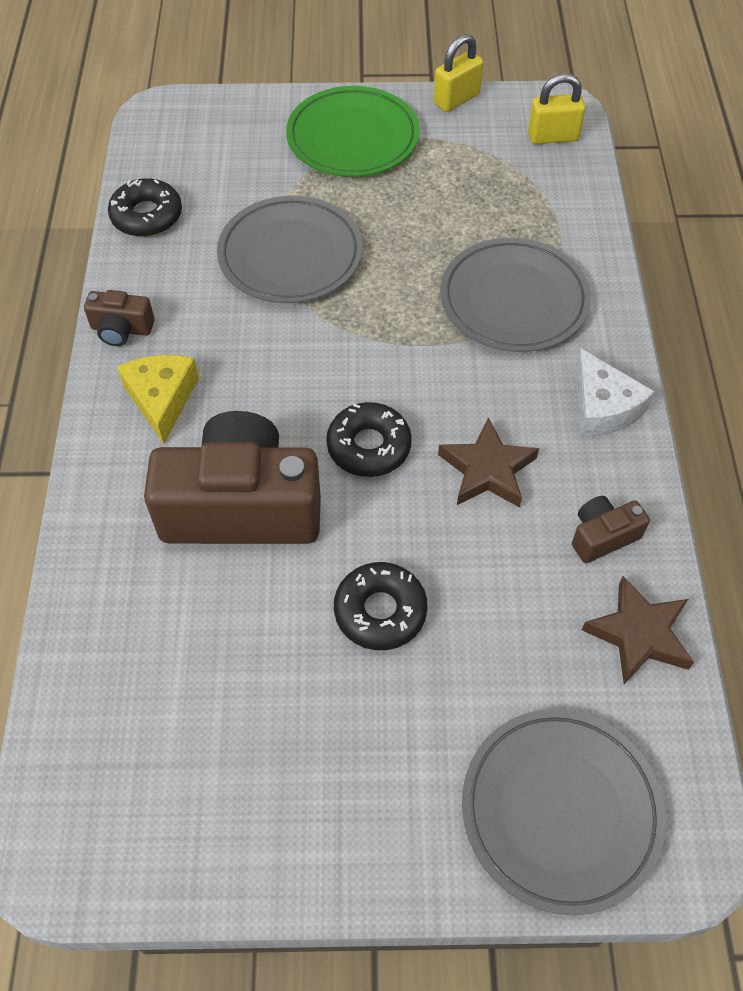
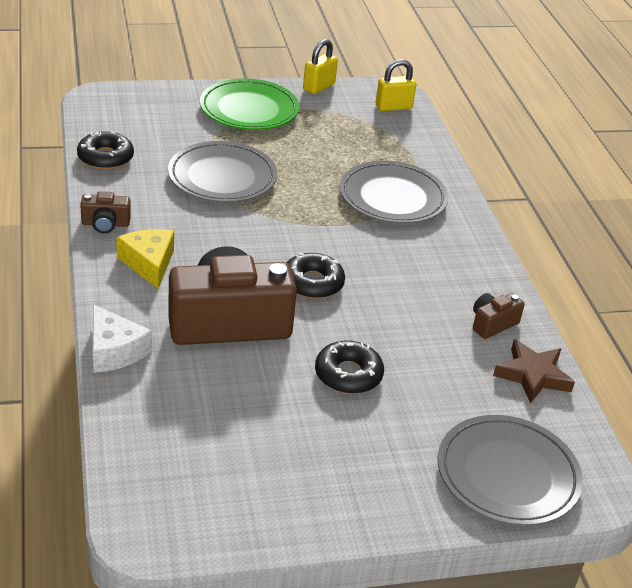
camera: 15 degrees left, 20 degrees down
brown star [438,417,539,508] -> none
white cheese [575,348,655,437] -> white cheese moved to [93,304,152,373]

